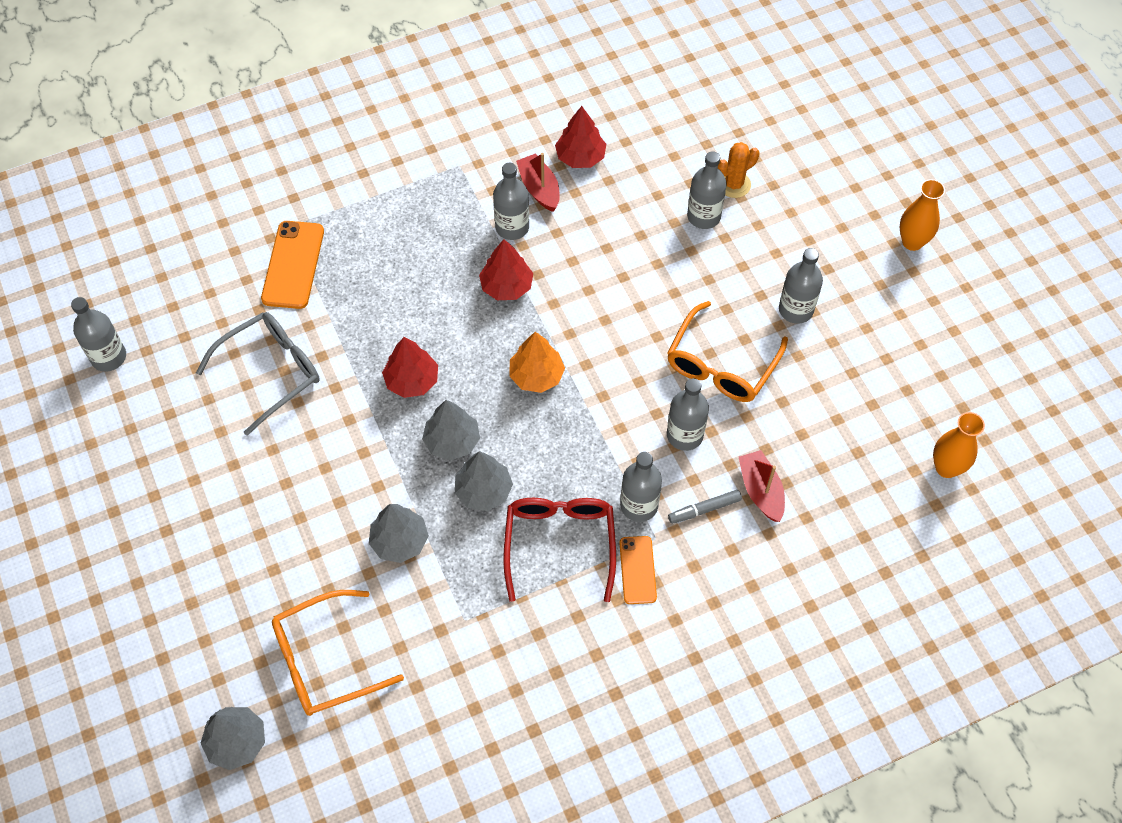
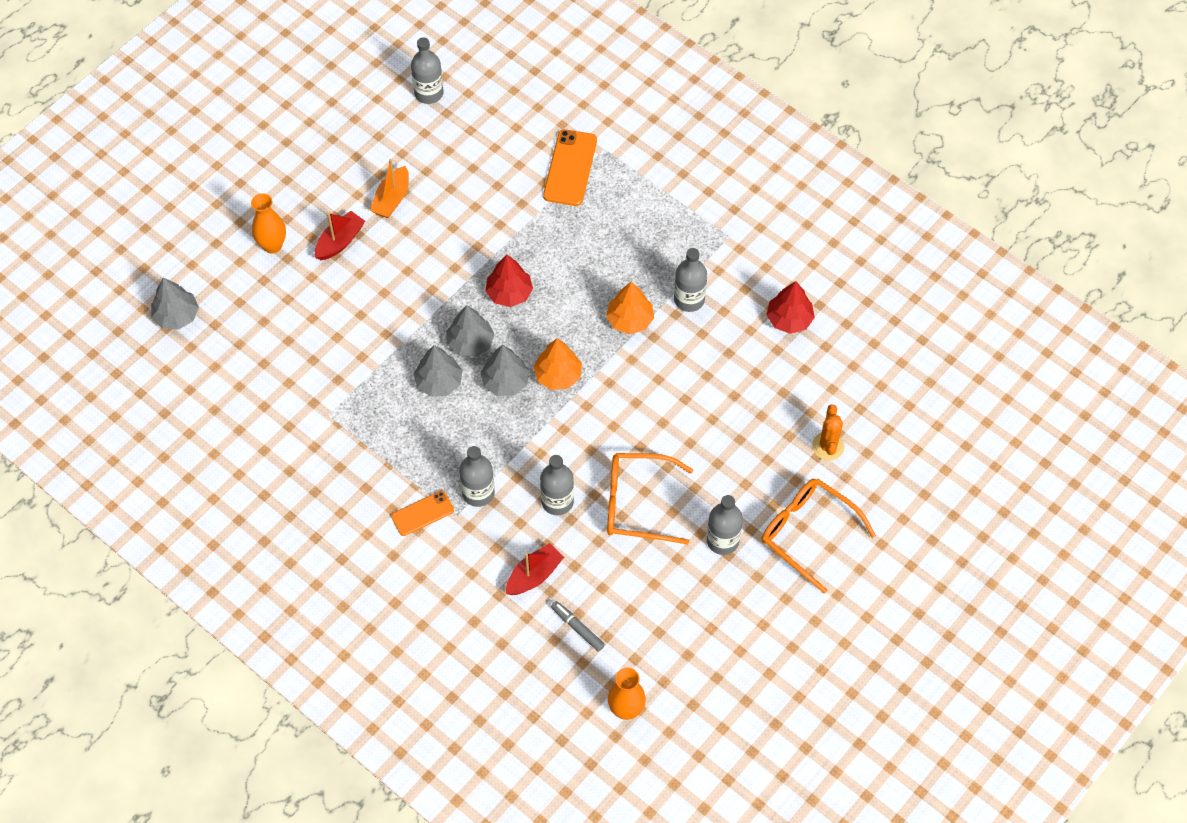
camera: 65 degrees right, 0 degrees up
grey glasses [196,312,320,436] -> none
orange phone [261,221,324,309] -> orange phone turned 60 degrees counterclockwise [543,129,597,206]
orange glasses [272,590,404,716] -> orange glasses moved to [762,478,876,594]
grey tree [369,504,429,563] -> grey tree moved to [480,345,529,396]
red tree [479,239,533,300] -> orange tree [606,282,654,334]
red glasses [503,498,616,602] -> none
red boat [516,153,560,212] -> red boat moved to [315,211,365,260]
grey marker [668,490,742,524] -> grey marker moved to [551,601,605,651]
grey bottle [687,151,727,229] -> none
orange cactus [718,142,759,198] -> orange cactus turned 60 degrees clockwise [812,405,845,460]
orange vase [900,179,945,251] -> orange vase moved to [251,194,286,254]
none -> orange boat [370,159,409,218]

